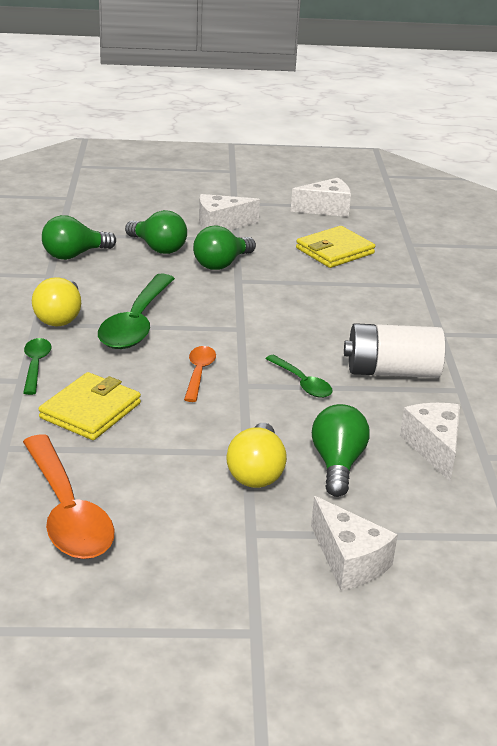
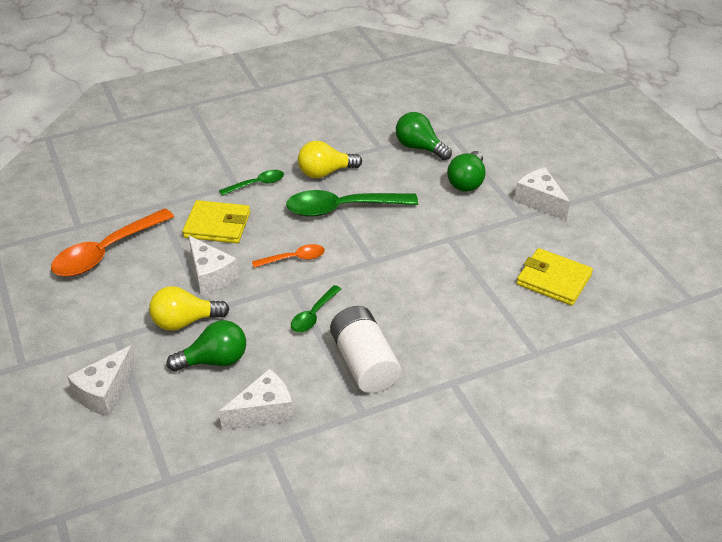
camera: 70 degrees right, 10 degrees up
green light bulb [193,226,256,270] -> none
white cheese [291,178,351,217] -> white cheese moved to [189,236,239,295]

